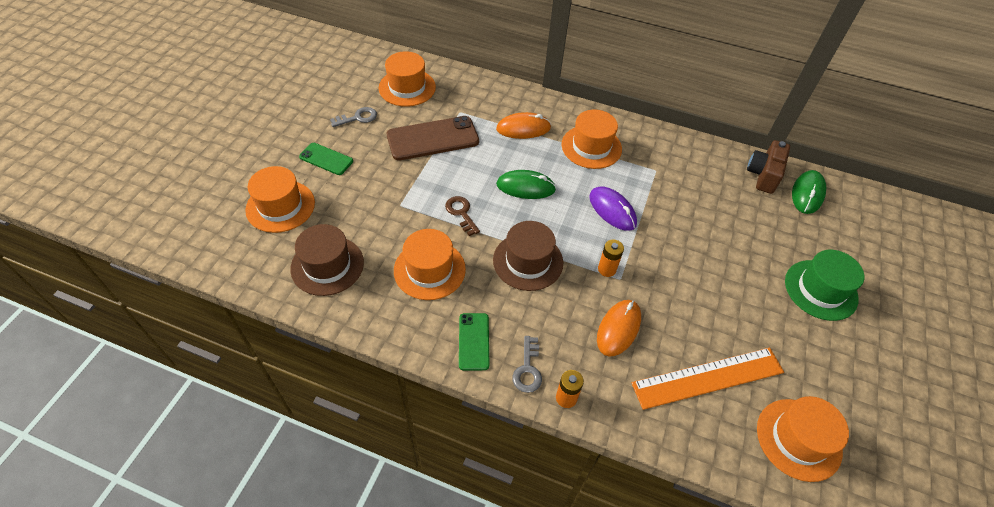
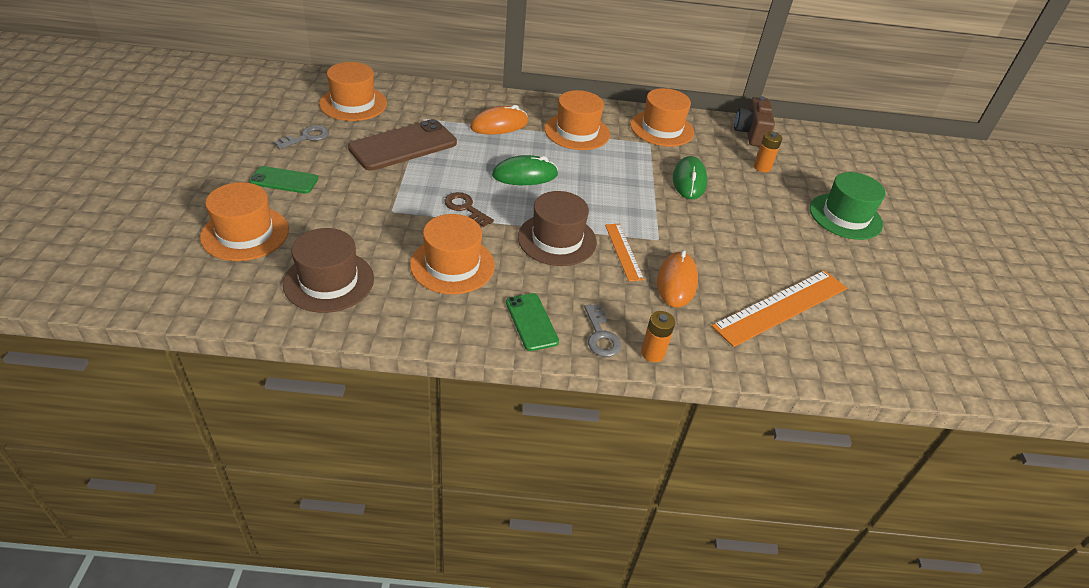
camera: 20 degrees left, 10 degrees down
purple mouse [589,186,637,231] -> none
orange battery [598,240,624,277] -> orange battery moved to [754,131,782,172]
orange hat [757,396,849,482] -> orange hat moved to [630,88,694,147]
green mouse [792,170,826,214] -> green mouse moved to [673,156,707,199]
none -> orange ruler [605,224,644,281]

